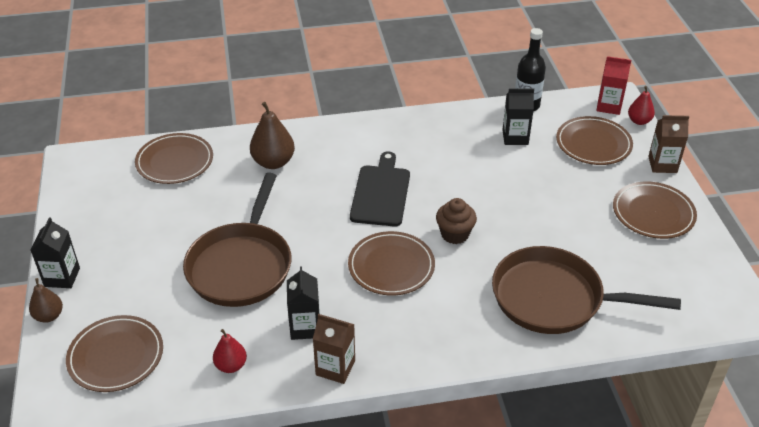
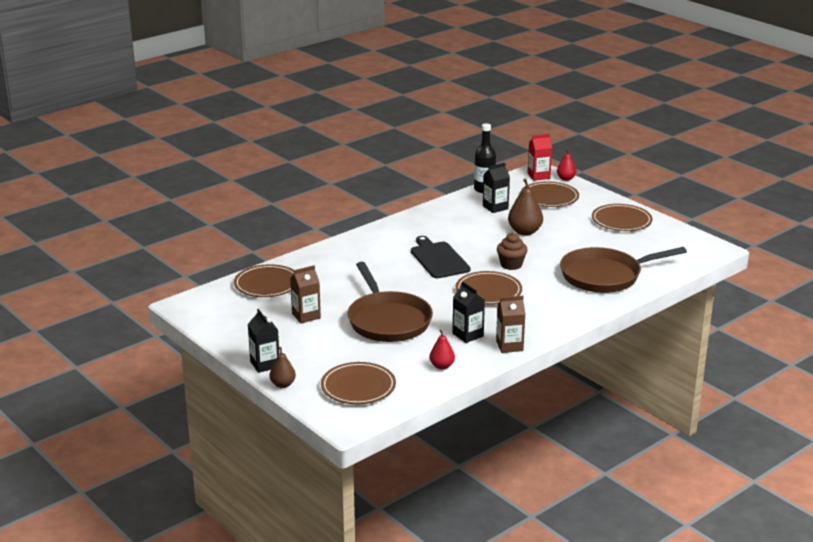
camera: 30 degrees left, 15 degrees down
brown pear [250,102,295,169] -> brown pear moved to [508,178,543,235]
brown carton [648,115,689,173] -> brown carton moved to [290,265,321,323]

